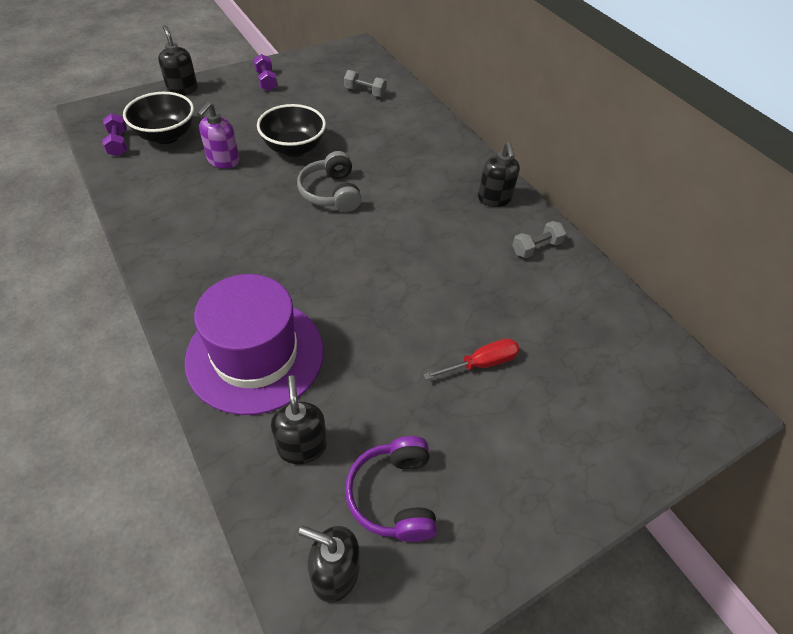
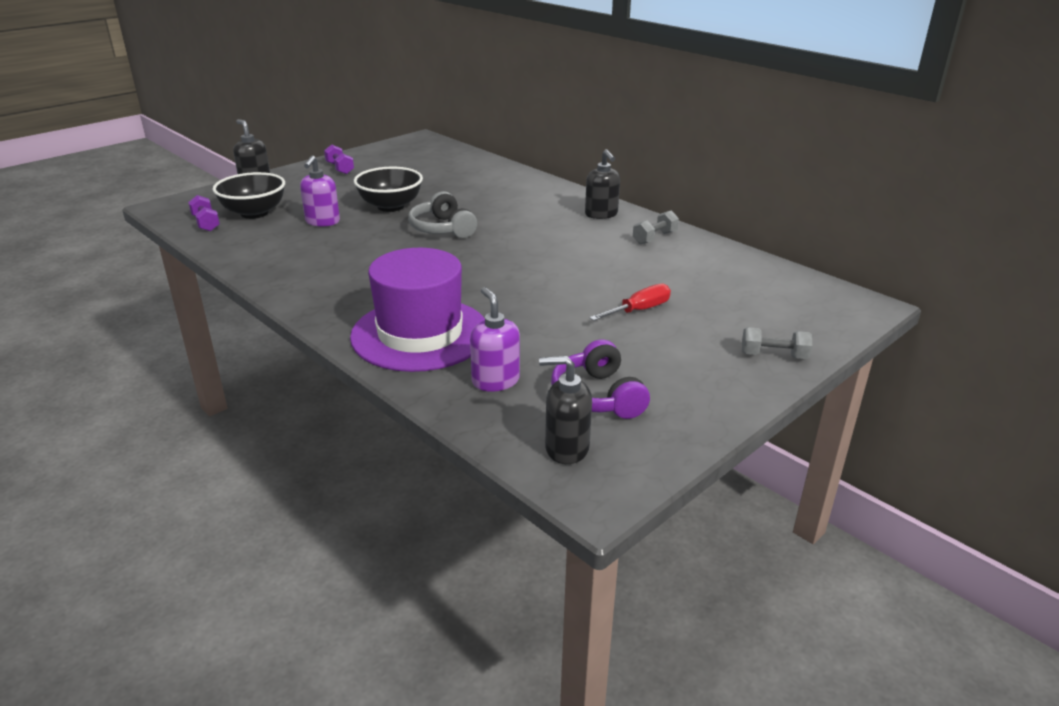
camera: 10 degrees left, 20 degrees down
black soap dispenser [271,375,327,464] -> purple soap dispenser [470,287,520,392]
grey dumbbell [344,70,387,97] -> grey dumbbell moved to [742,327,812,359]

